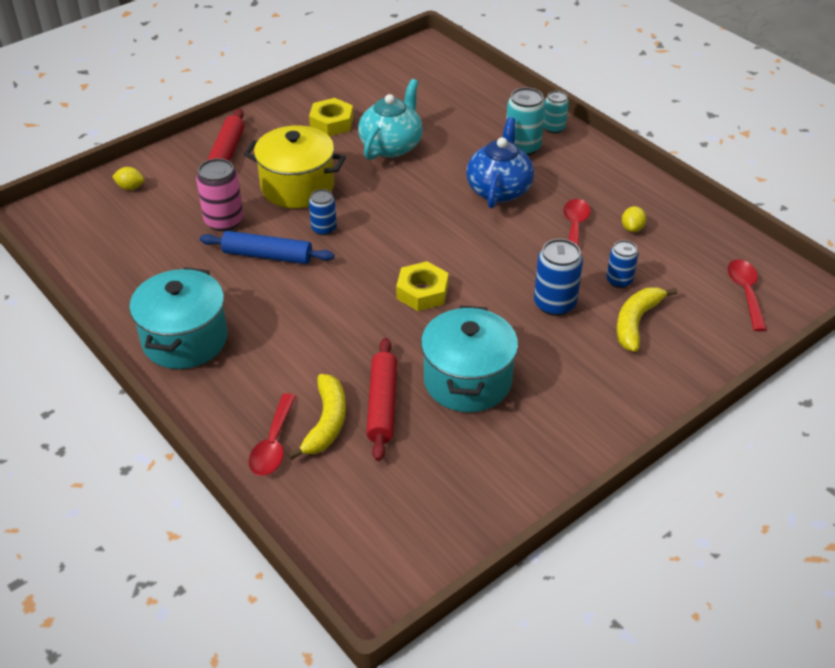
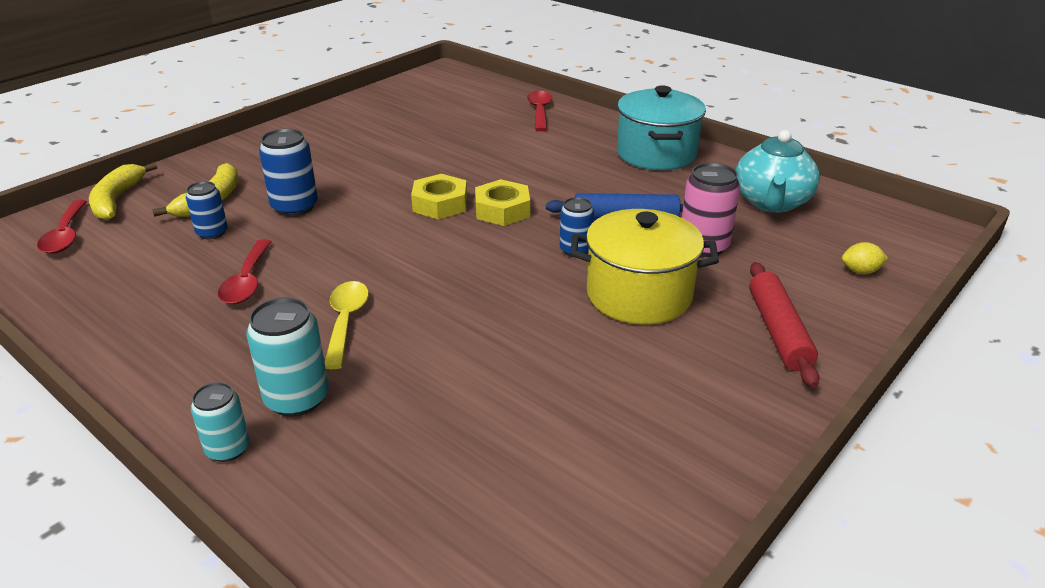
camera: 170 degrees right, 10 degrees down
yellow banana [288,374,346,460] -> yellow banana moved to [89,162,157,220]
yellow nut [309,98,353,136] -> yellow nut moved to [475,179,530,226]
turquoise teapot [358,79,423,160] -> turquoise teapot moved to [736,130,820,213]
red rolling pin [366,338,397,461] -> none
turquoise pot [421,305,518,412] -> none
blue teapot [466,117,534,209] -> yellow spoon [325,281,369,369]
yellow lemon [622,206,646,232] -> none

